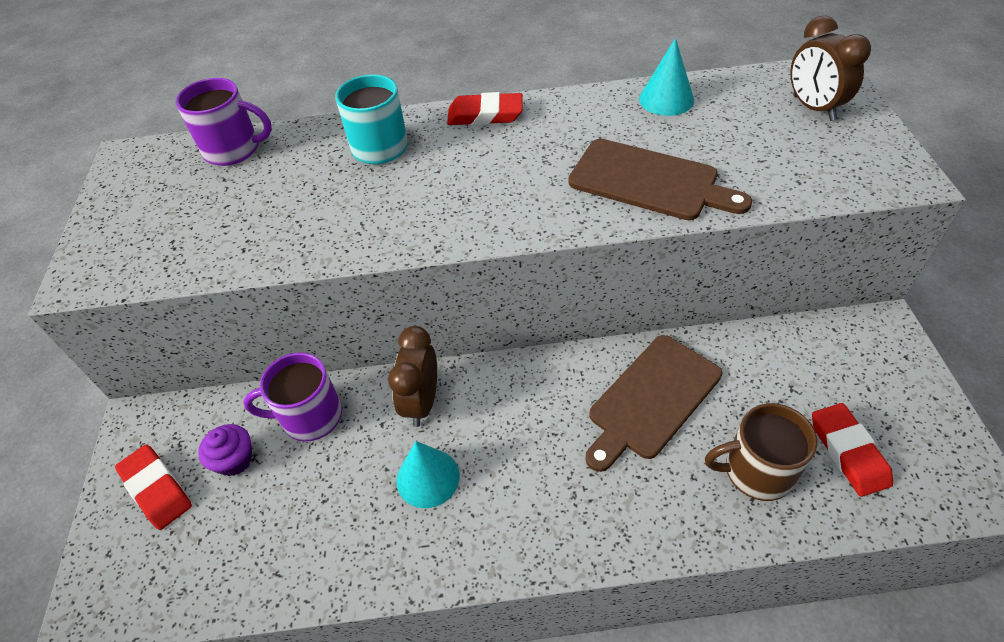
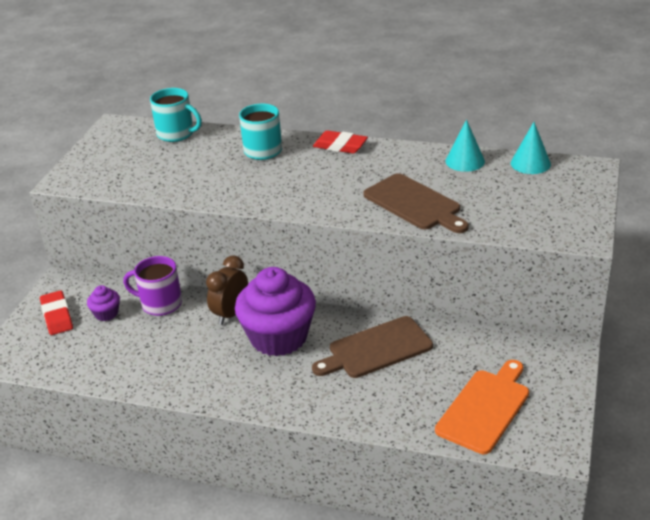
camera: 20 degrees right, 15 degrees down
purple mug [175,78,272,166] -> turquoise mug [150,88,202,142]
turquoise cone [396,441,460,508] -> turquoise cone moved to [511,122,551,174]
brown mug [705,403,817,501] -> none
brown clock [790,16,871,121] -> none
red eraser [812,403,893,497] -> orange cutting board [435,360,529,454]
none -> purple cupcake [235,267,316,356]

